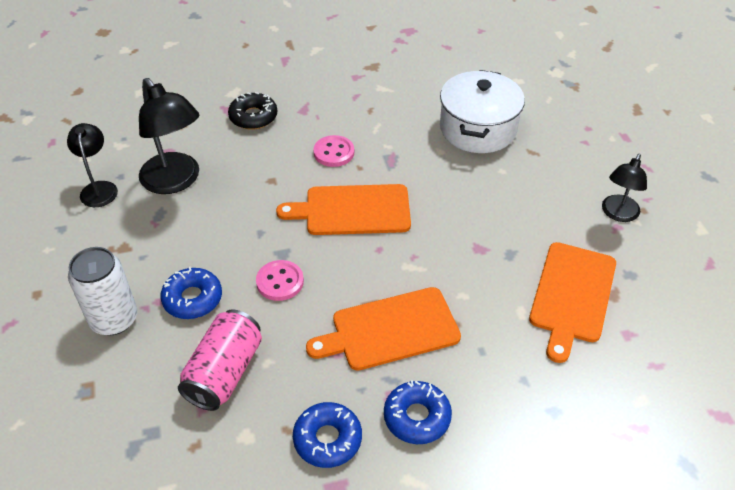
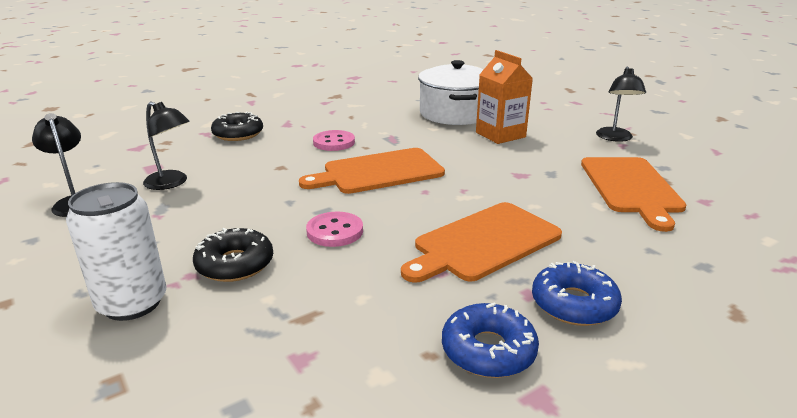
camera: 20 degrees left, 20 degrees down
black lamp [139,78,199,194] -> black lamp [143,101,190,190], size x0.61
blue donut [160,267,222,319] -> black donut [193,228,273,282]
pink can [178,310,262,411] -> none
none -> orange carton [476,50,533,144]

